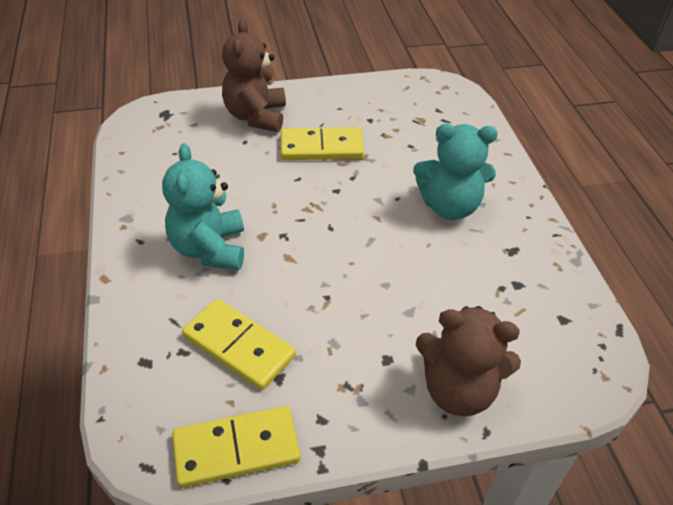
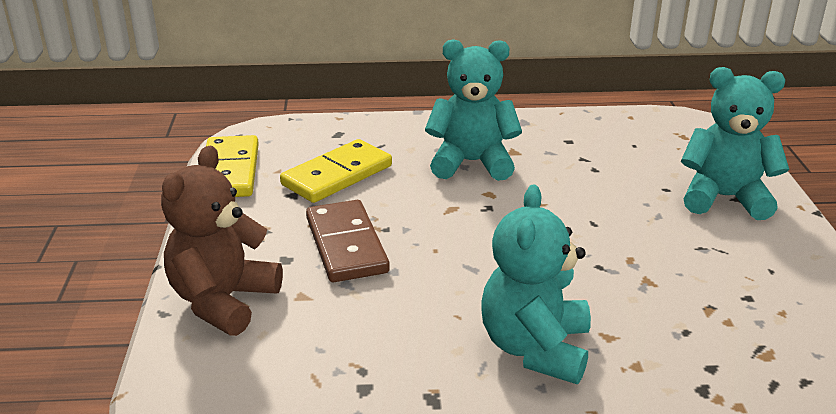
camera: 100 degrees right, 15 degrees down
brown teddy bear [222,19,286,132] -> turquoise teddy bear [681,67,789,220]
yellow domino [281,127,364,160] -> none
none -> brown domino [306,200,390,282]

